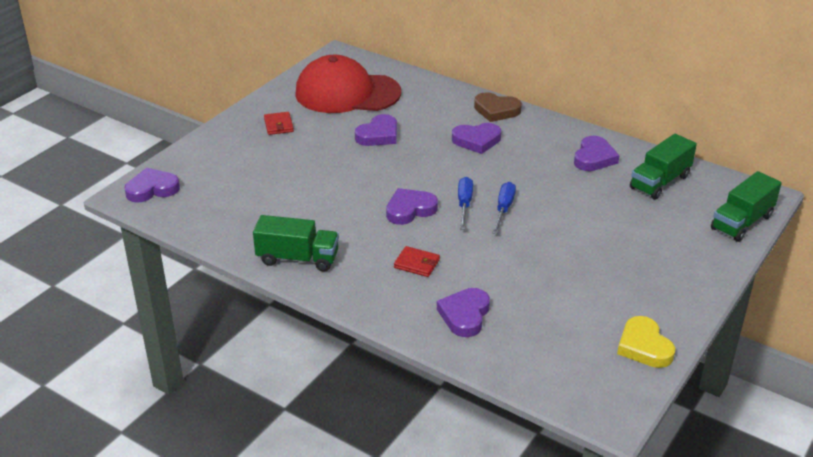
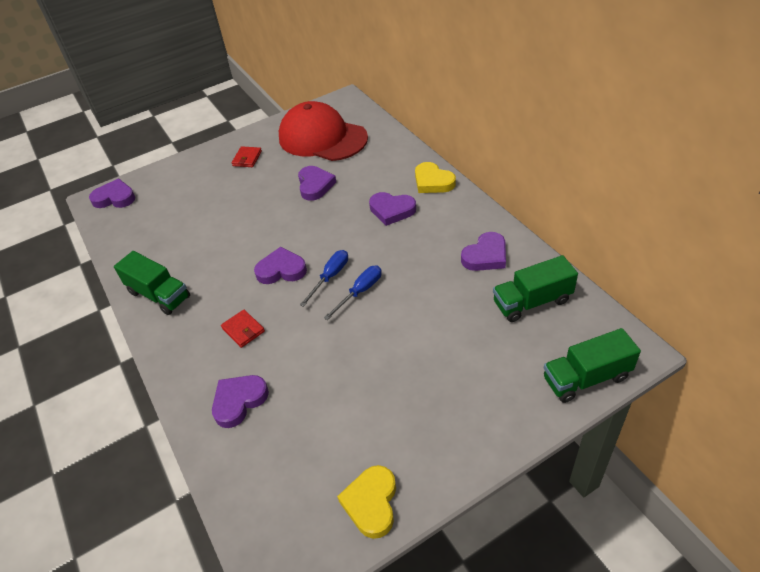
camera: 30 degrees right, 10 degrees up
purple heart [355,114,397,146] -> purple heart turned 75 degrees counterclockwise [298,166,336,201]
brown heart [474,92,522,122] -> yellow heart [415,162,456,193]

